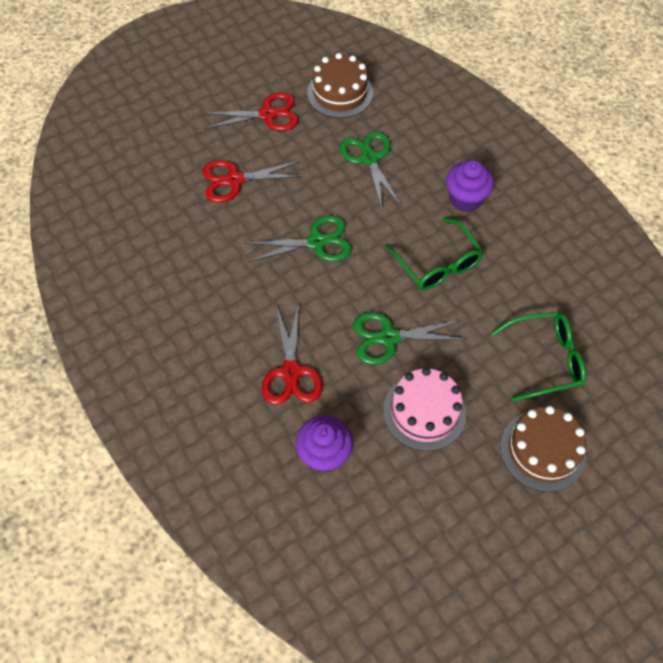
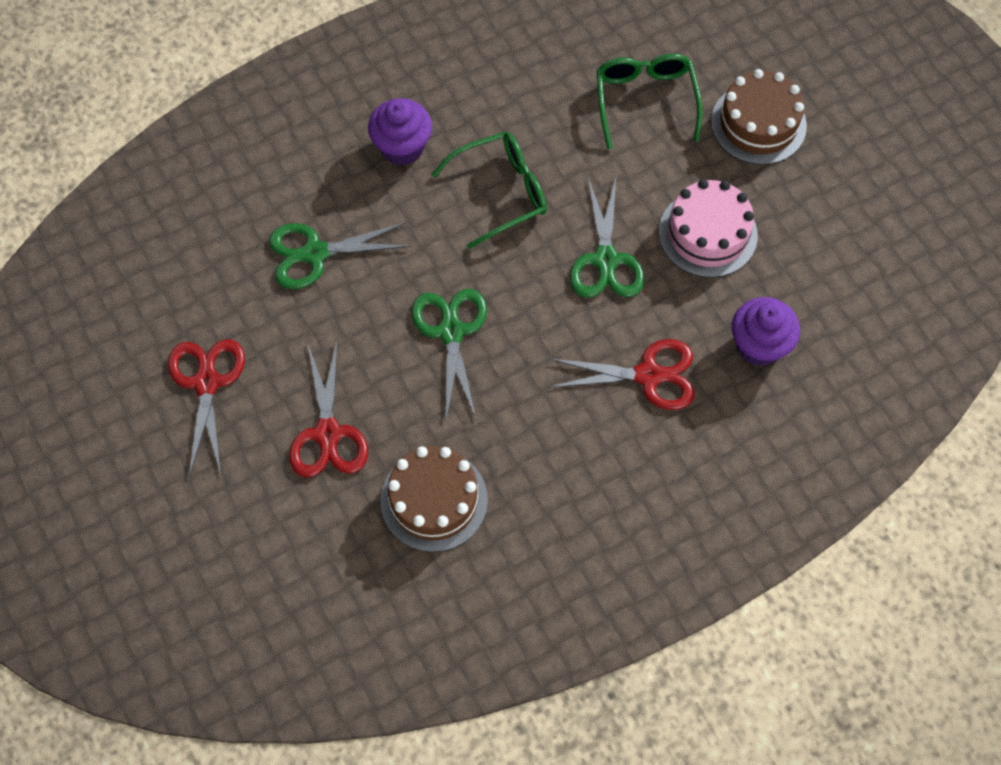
camera: 85 degrees left, 5 degrees up
brown cake [307,53,373,118] -> brown cake moved to [381,446,488,552]

